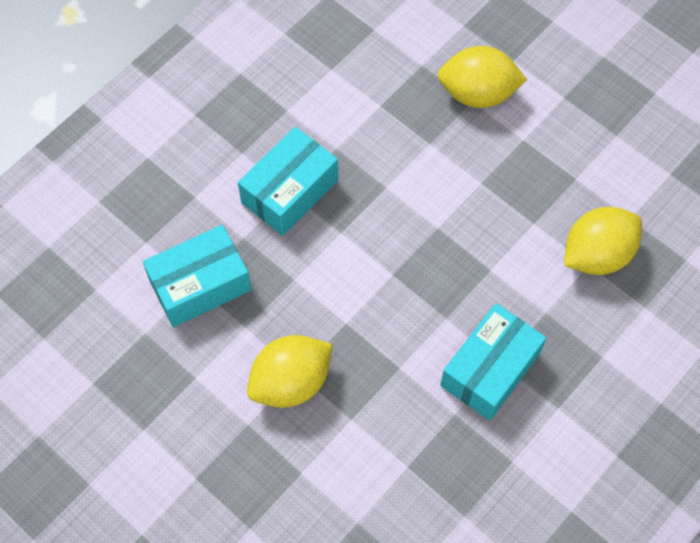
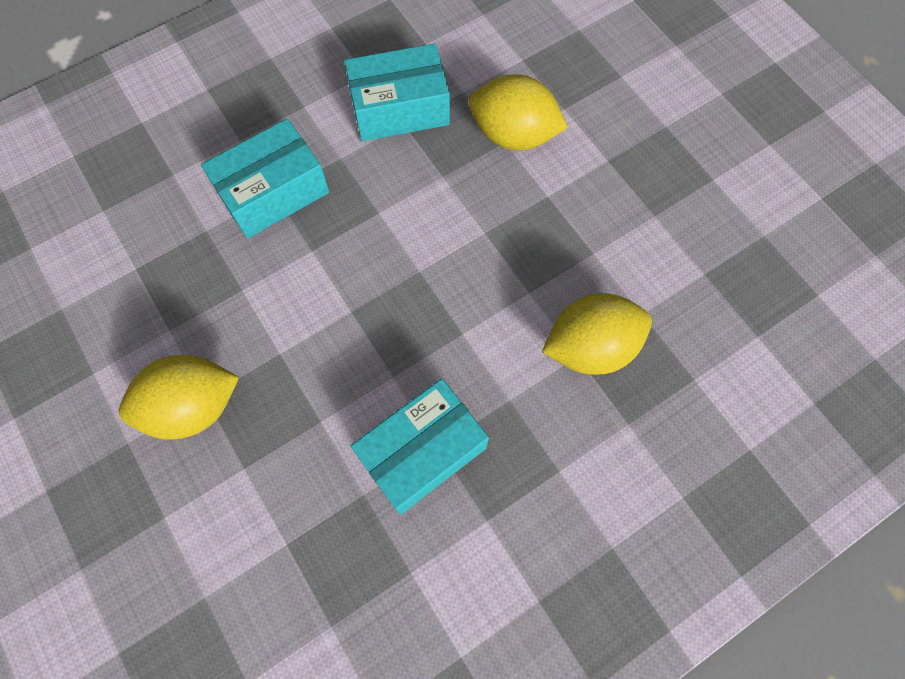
camera: 15 degrees right, 5 degrees up
turquoise box [143,225,252,327] -> turquoise box moved to [344,43,450,141]

